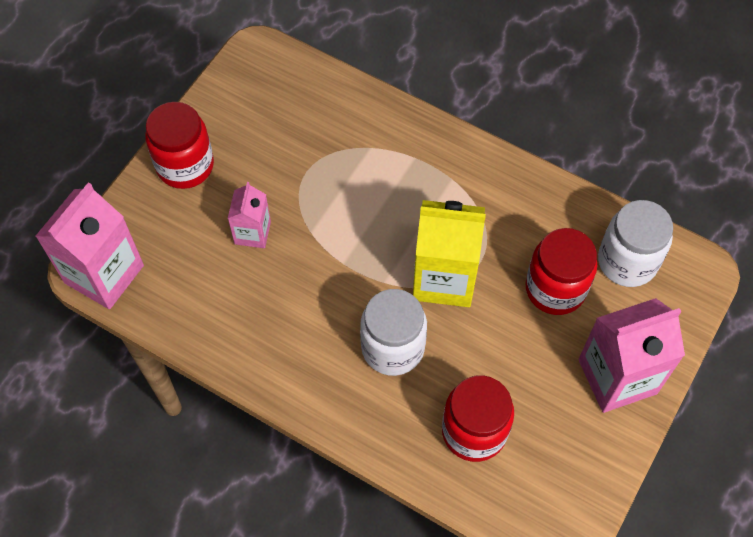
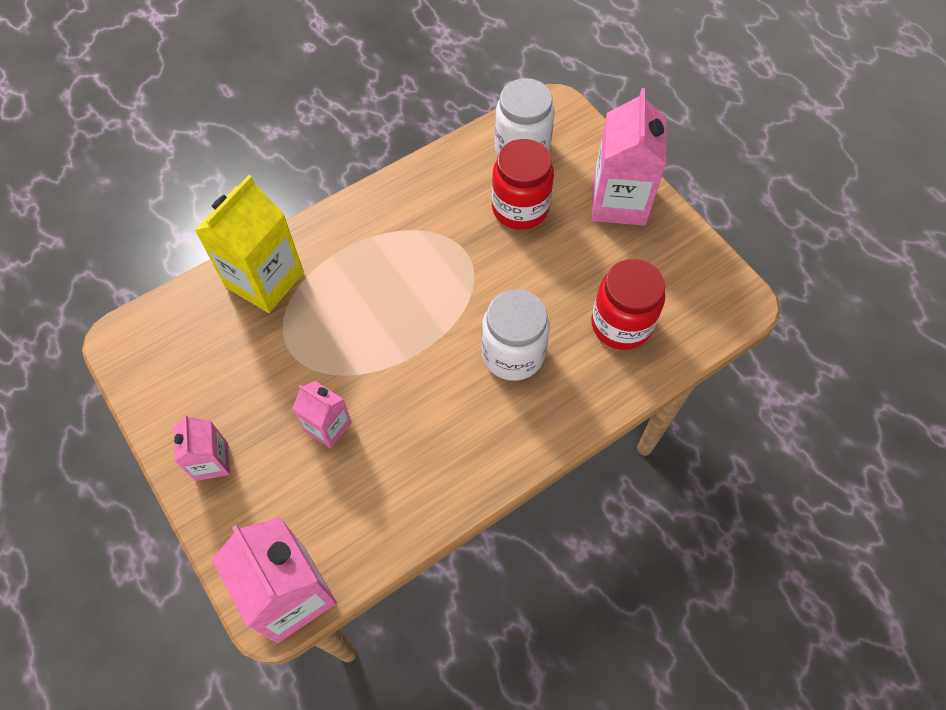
camera: 65 degrees left, 0 degrees up
red jar [145,102,214,189] -> pink carton [174,415,230,481]
yellow carton [413,200,486,307] -> yellow carton moved to [195,175,304,313]

